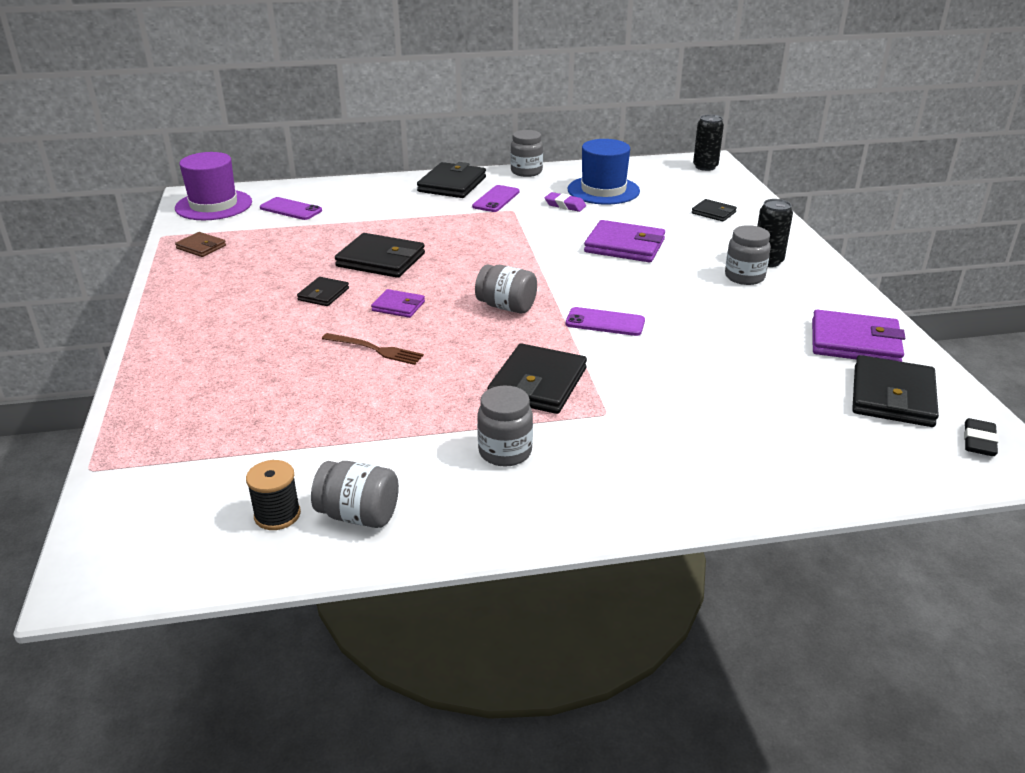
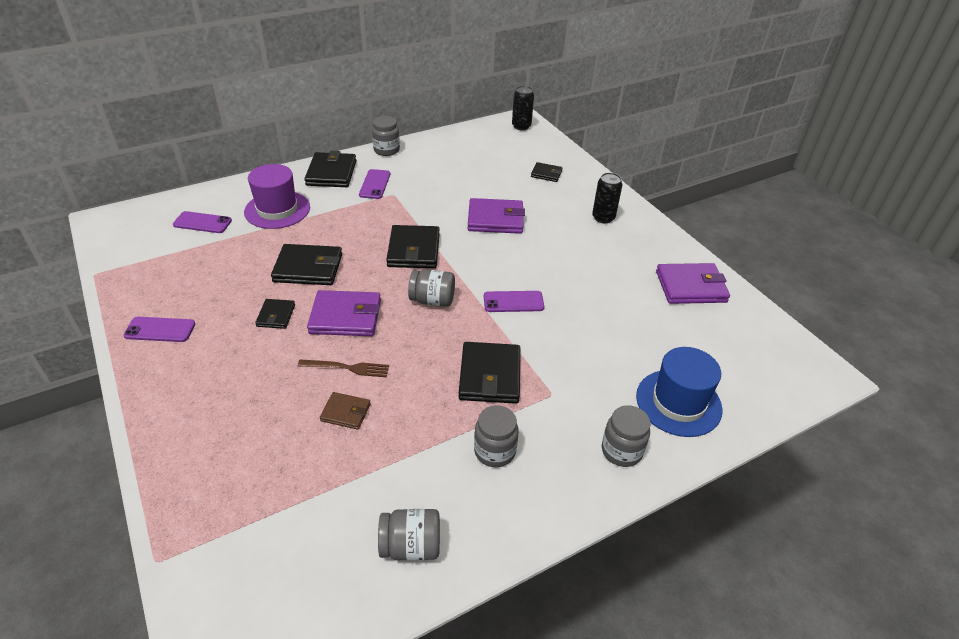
camera: 20 degrees left, 10 degrees up
purple hat [175,152,252,220] -> purple hat moved to [244,164,310,229]
brown wallet [175,232,226,257] -> brown wallet moved to [320,392,371,430]
black spool [246,460,301,530] -> none
purple wallet [371,289,425,318] -> purple wallet [307,290,381,336], size x1.81
purple eraser [545,192,586,212] -> none
blue hat [568,139,640,204] -> blue hat moved to [636,347,723,437]
grey jar [725,225,771,285] -> grey jar moved to [602,405,651,467]
black wallet [852,355,939,427] -> black wallet moved to [386,225,440,268]
black eraser [964,418,999,456] -> none
none -> purple phone [124,317,195,342]

